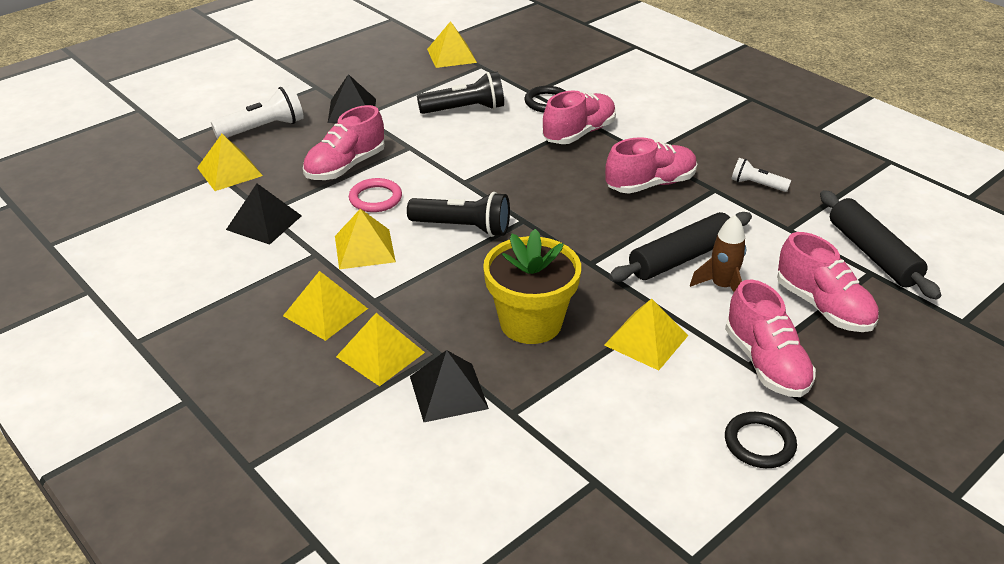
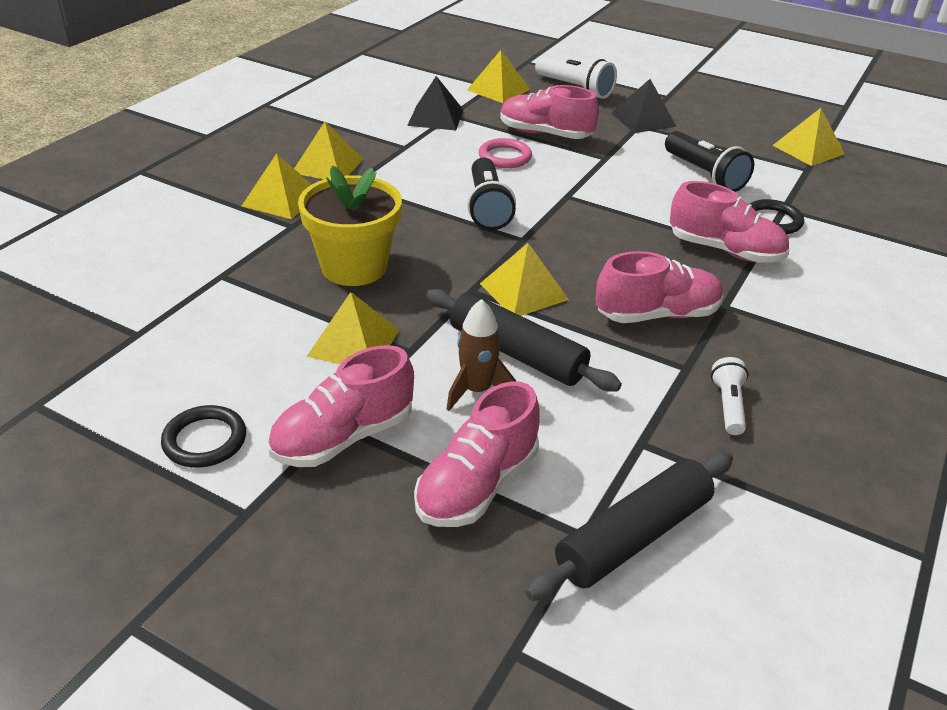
camera: 70 degrees right, 0 degrees up
yellow pyramid [335,209,396,269] -> yellow pyramid moved to [480,243,569,316]
black pyramid [410,350,489,422] -> none
pink shoe [605,137,697,194] -> pink shoe turned 60 degrees counterclockwise [596,251,723,323]

